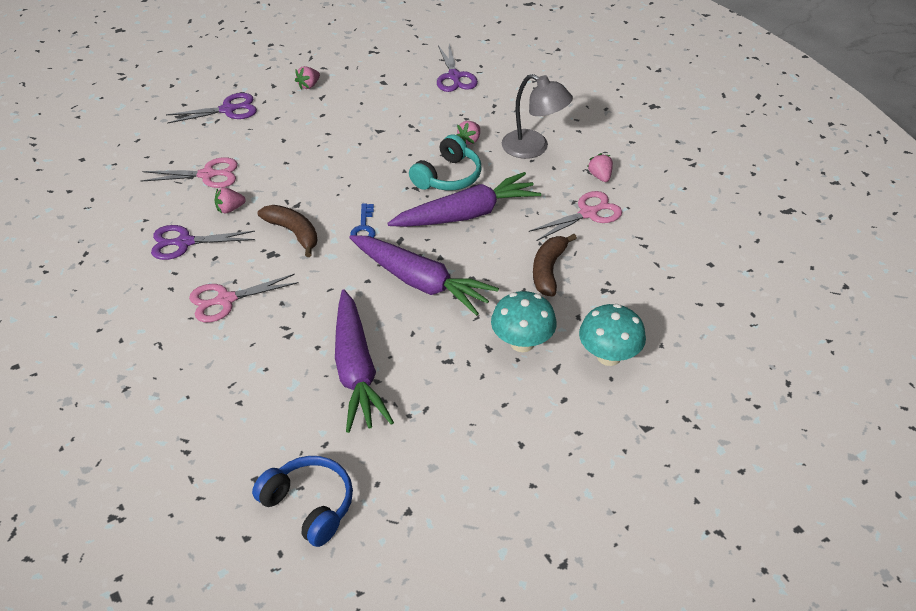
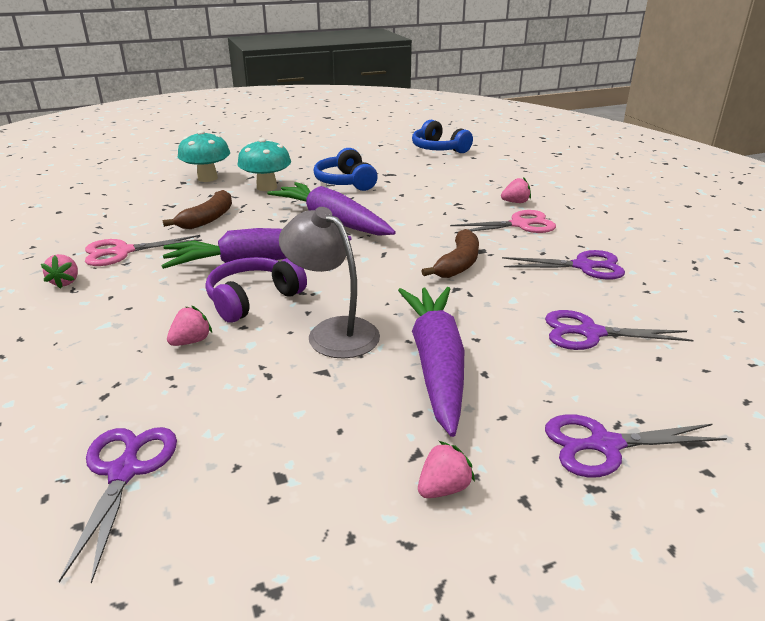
camera: 170 degrees left, 15 degrees down
pink scissors [141,157,238,188] -> purple scissors [545,310,694,350]
pink strawberry [215,187,246,213] -> pink strawberry moved to [501,177,531,203]
brown banana [258,205,318,257] -> brown banana turned 120 degrees counterclockwise [422,229,479,278]
purple carrot [335,290,394,433] -> purple carrot moved to [398,287,464,437]
blue key [350,203,376,238] -> none
turquoise headphones [409,134,482,191] -> purple headphones [206,257,307,323]
grey lamp [502,74,573,159] -> grey lamp moved to [279,207,380,359]
none -> blue headphones [314,148,378,191]

